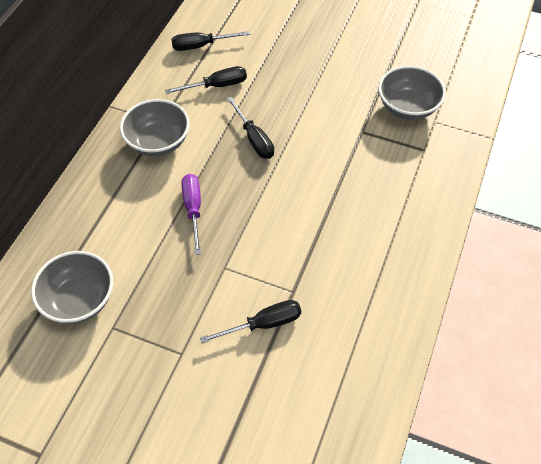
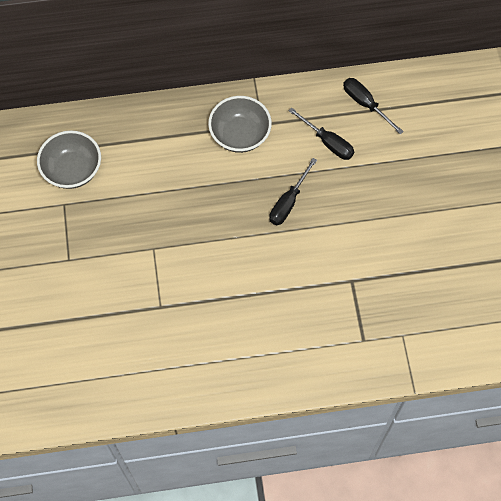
camera: 60 degrees right, 10 degrees up
purple screwdriver [182,174,201,255] -> none
black screwdriver [200,300,301,343] -> none
grey bowl [378,66,446,120] -> none

